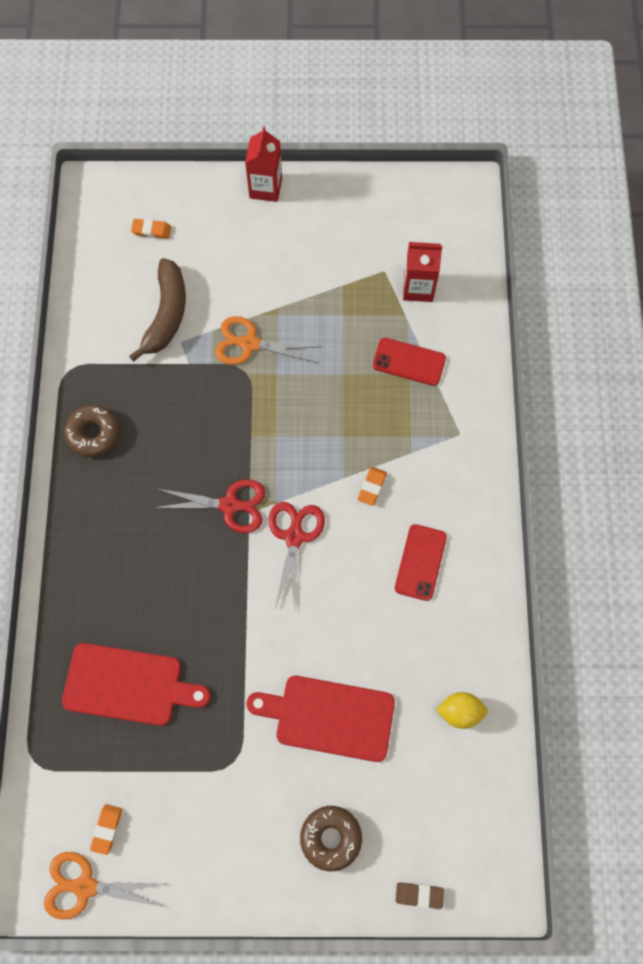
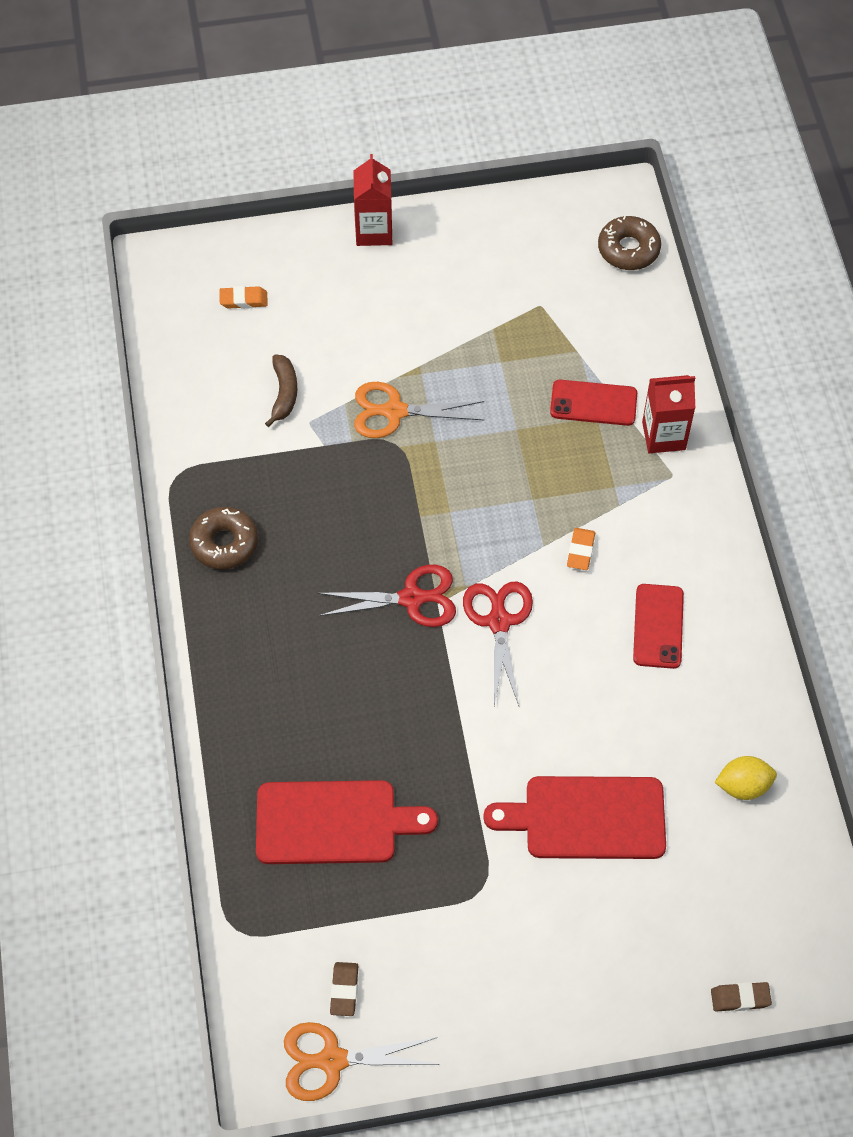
camera: 10 degrees left, 10 degrees down
orange eraser [90,804,122,855] -> brown eraser [330,962,358,1016]
brown banana [129,258,186,362] -> brown banana [265,354,297,427], size x0.59
brown donut [300,806,362,871] -> brown donut moved to [598,215,661,270]
red carton [403,242,442,302] -> red carton moved to [642,375,695,453]

